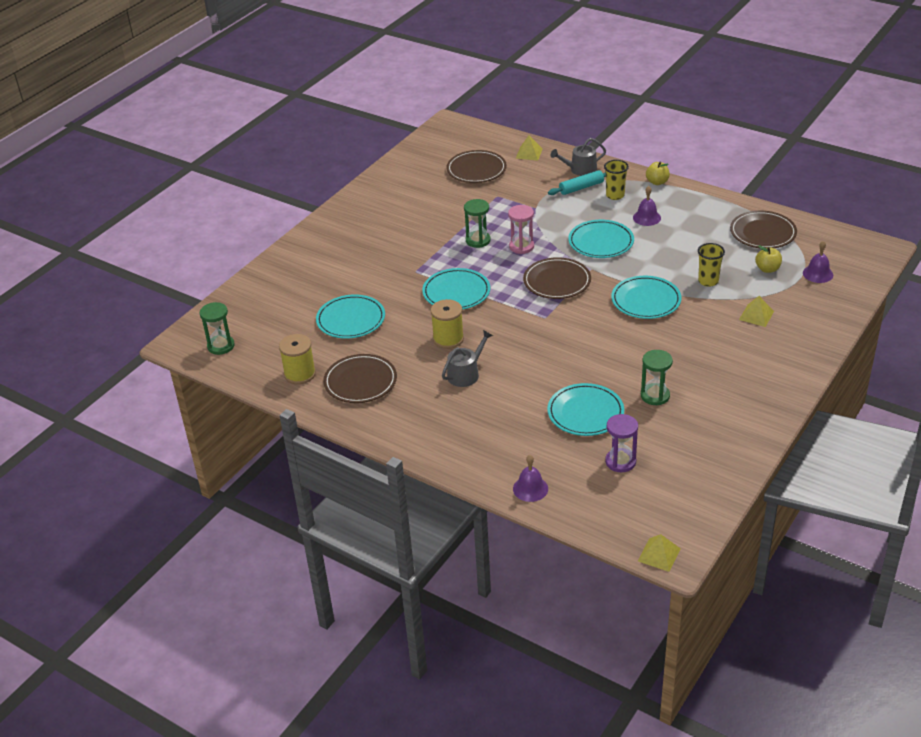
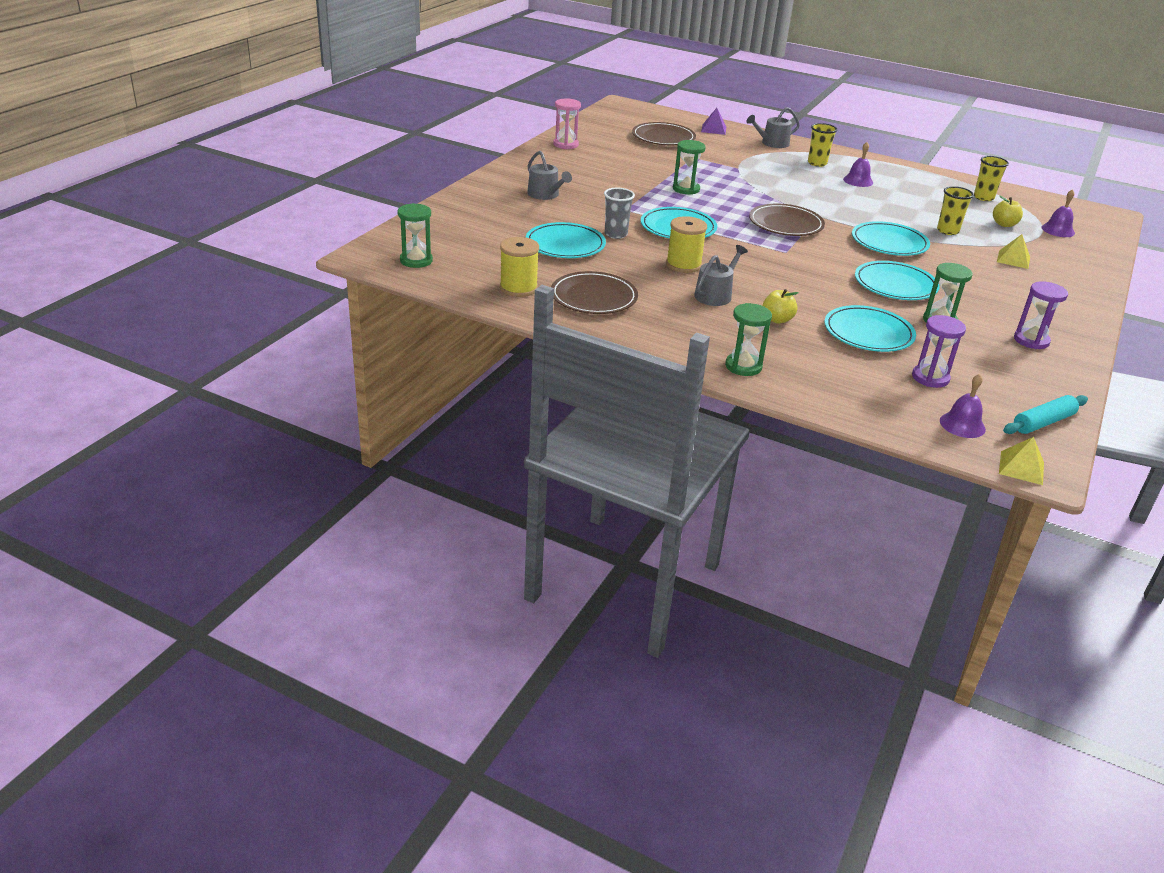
camera: 10 degrees left, 5 degrees down
pink hourglass [508,205,534,254] -> pink hourglass moved to [553,98,581,149]
purple bell [513,455,548,502] -> purple bell moved to [940,374,986,438]
yellow pyramid [516,136,543,161] -> purple pyramid [701,108,726,135]
turquoise rolling pin [548,170,606,195] -> turquoise rolling pin moved to [1003,395,1088,434]
turquoise plate [568,220,634,258] -> turquoise plate moved to [855,261,940,300]
yellow apple [646,162,670,185] -> yellow apple moved to [763,289,799,324]
brown plate [730,211,797,248] -> yellow cup [974,156,1009,201]
none -> grey watering can [527,151,572,200]
none -> grey cup [604,188,635,239]
none -> green hourglass [725,303,772,376]
none -> purple hourglass [1014,281,1068,349]

